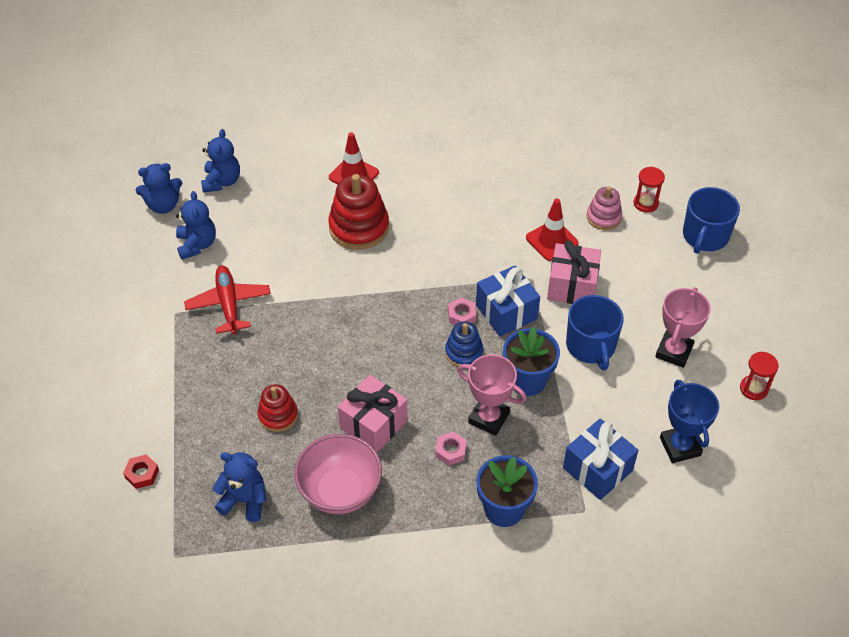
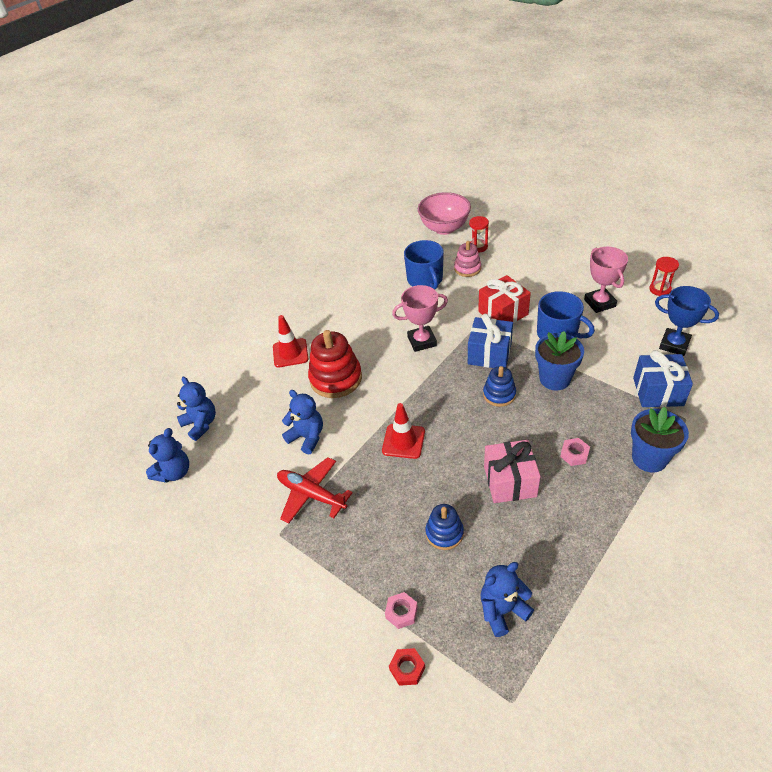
camera: 40 degrees left, 5 degrees down
blue teddy bear [176,191,216,260] -> blue teddy bear moved to [282,390,323,454]
red stacking toy [258,384,298,432] -> blue stacking toy [425,504,464,550]
pink bowl [294,434,382,514] -> pink bowl moved to [418,192,471,235]
pink nut [448,298,476,325] -> pink nut moved to [385,592,418,629]
pink trophy [457,354,527,436] -> pink trophy moved to [392,285,448,352]
red traffic cone [526,199,579,261] -> red traffic cone moved to [382,403,425,459]
pink gift [547,240,601,304] -> red gift [478,275,531,323]
blue mug [683,187,740,254] -> blue mug moved to [404,240,444,290]

